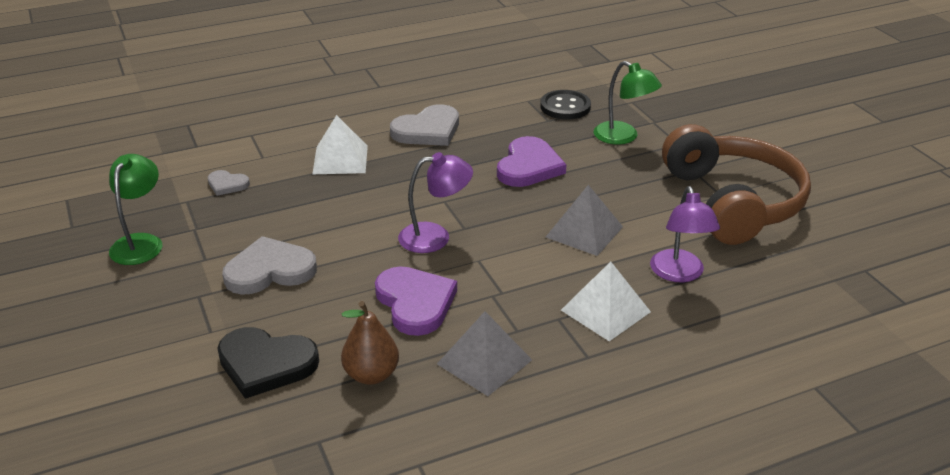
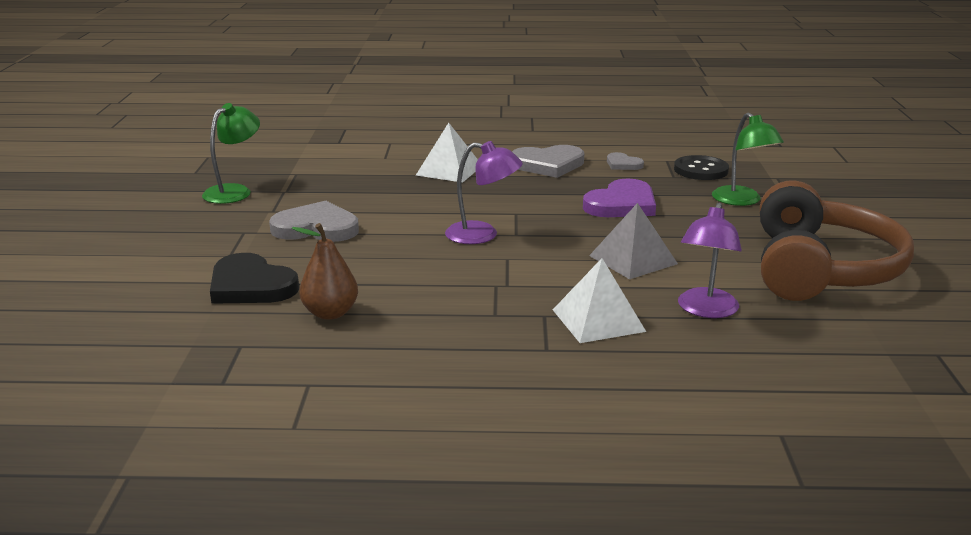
camera: 25 degrees right, 10 degrees down
grey heart [208,170,250,196] -> grey heart moved to [607,152,644,170]
purple heart [375,266,457,336] -> none
grey pyramid [437,311,532,396] -> none

